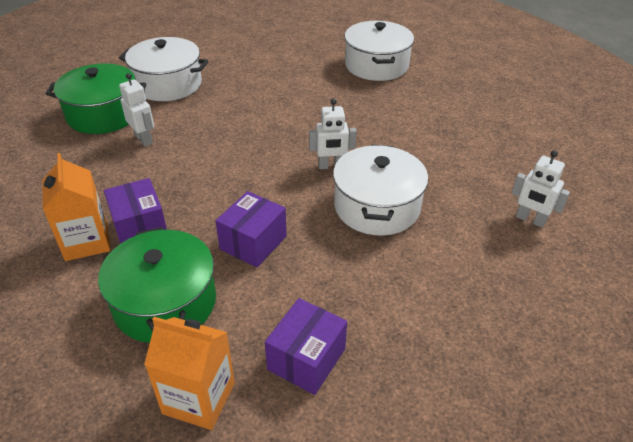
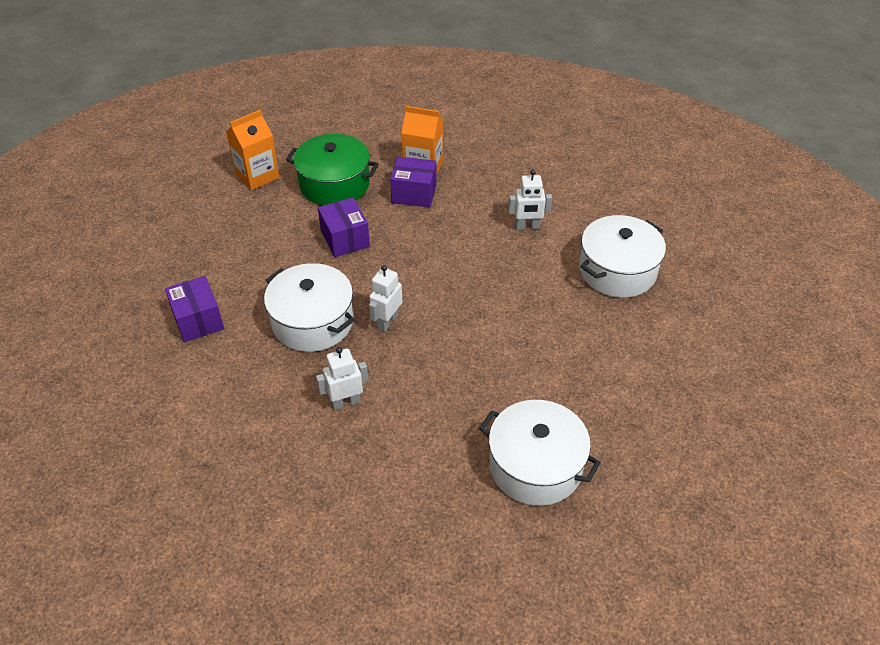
camera: 125 degrees right, 5 degrees up
green pot [46,63,146,134] -> none
purple box [265,298,347,395] -> purple box moved to [165,276,224,342]
white robot [512,150,570,228] -> white robot moved to [316,347,368,410]

